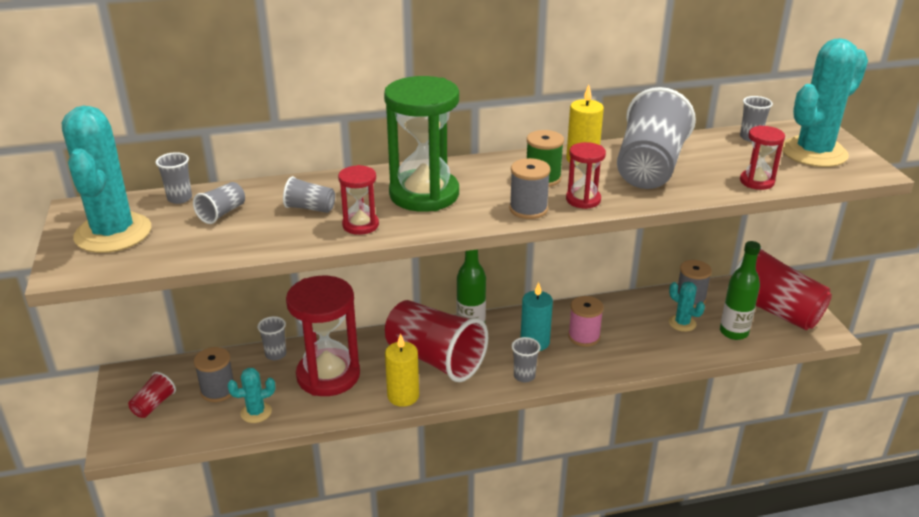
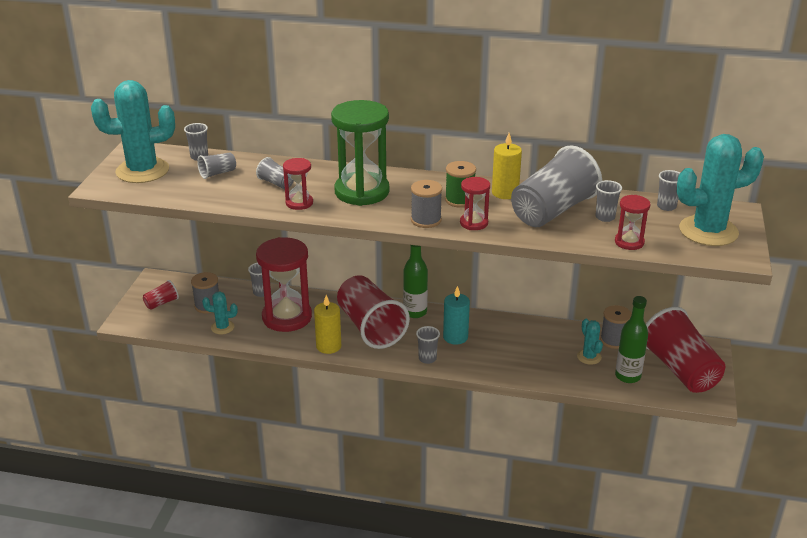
camera: 25 degrees right, 0 degrees up
turquoise cactus [62,106,151,253] -> turquoise cactus turned 60 degrees clockwise [91,80,175,183]
pink spool [568,296,604,347] -> none
none -> grey cup [595,180,622,222]

